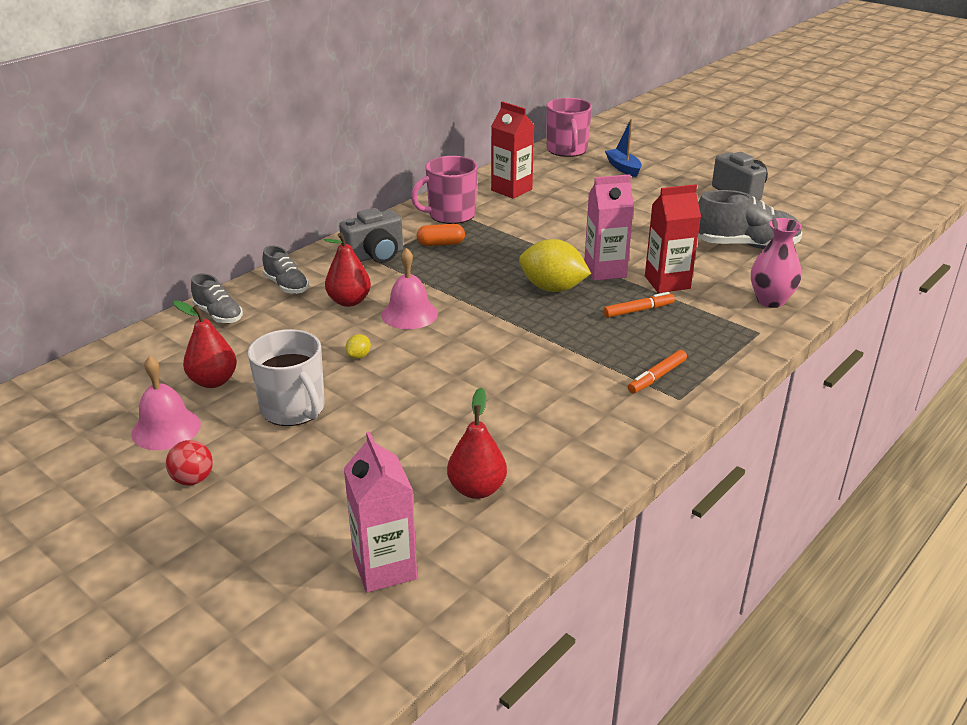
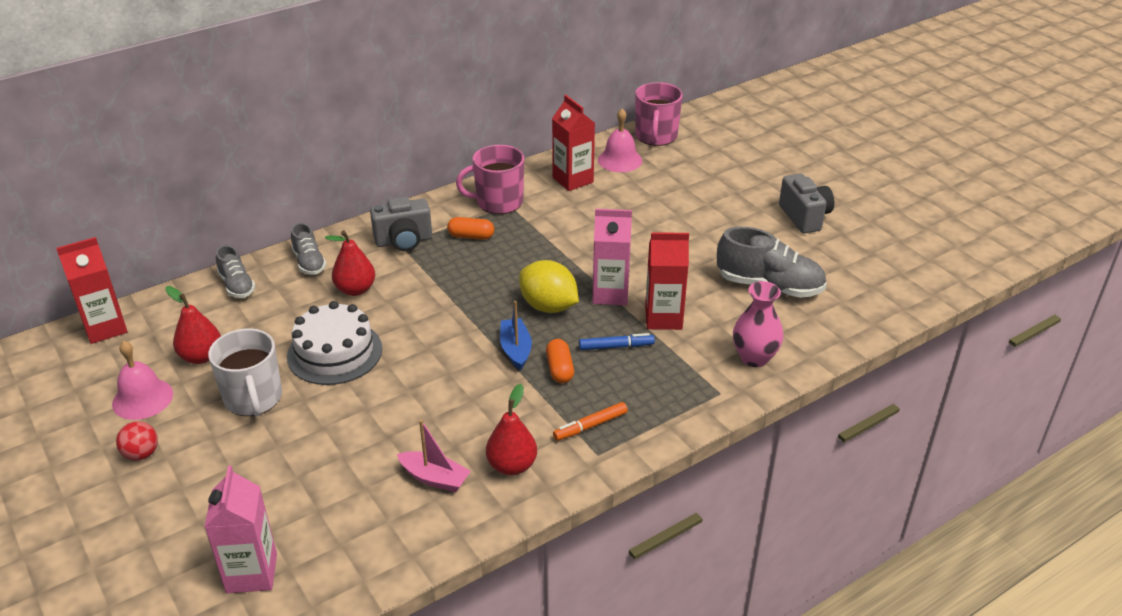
camera: 15 degrees right, 5 degrees up
yellow lemon [345,334,371,359] -> white cake [287,301,382,385]
pink bell [381,248,438,329] -> pink bell moved to [598,109,642,172]
red pear [447,388,507,499] -> red pear moved to [486,384,537,475]
orange marker [603,292,675,318] -> blue marker [579,333,655,350]
blue boat [605,119,642,177] -> blue boat moved to [500,301,532,370]
none -> red carton [56,237,128,344]
none -> pink boat [397,419,471,492]
none -> orange capsule [546,339,574,383]

